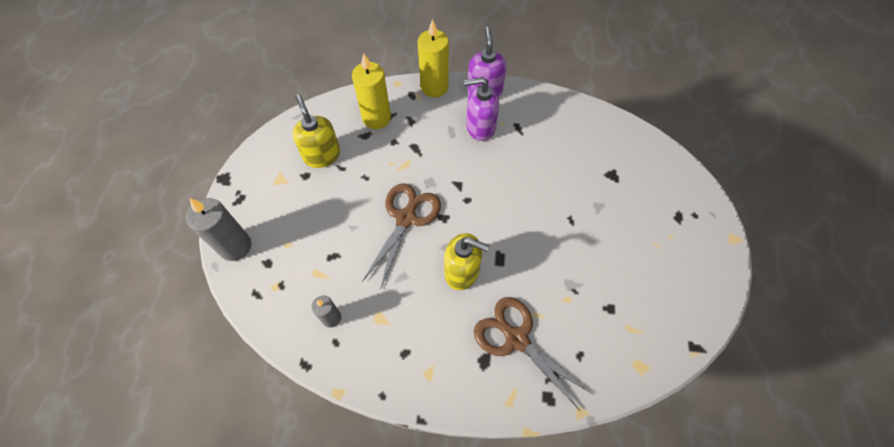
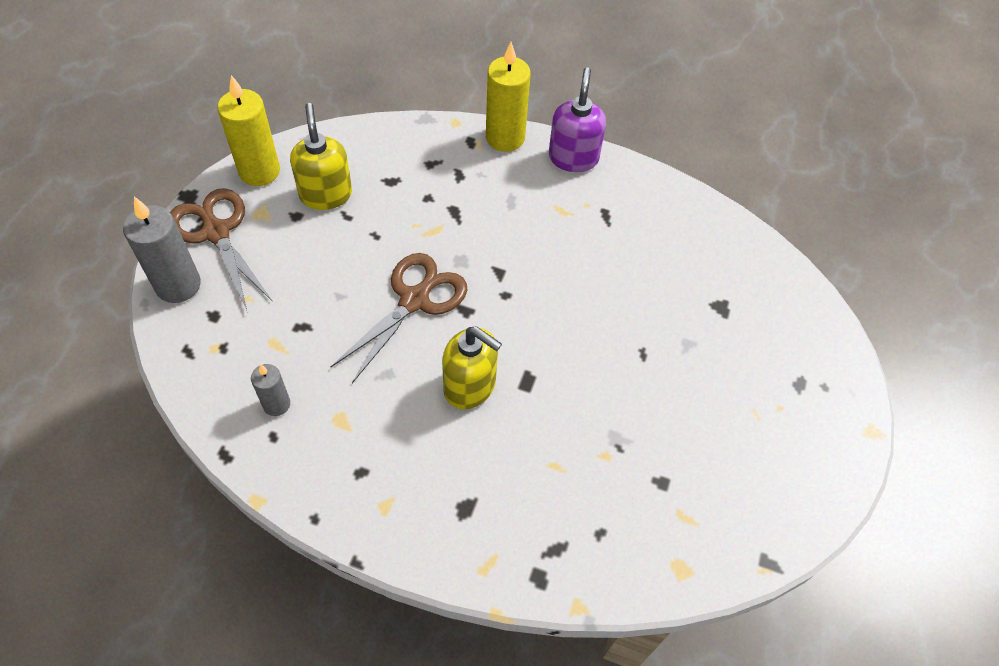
camera: 10 degrees right, 5 degrees down
yellow candle [352,53,391,129] -> yellow candle moved to [217,75,280,186]
purple soap dispenser [464,77,499,141] -> none
brown scissors [474,297,594,410] -> brown scissors moved to [170,188,273,310]

